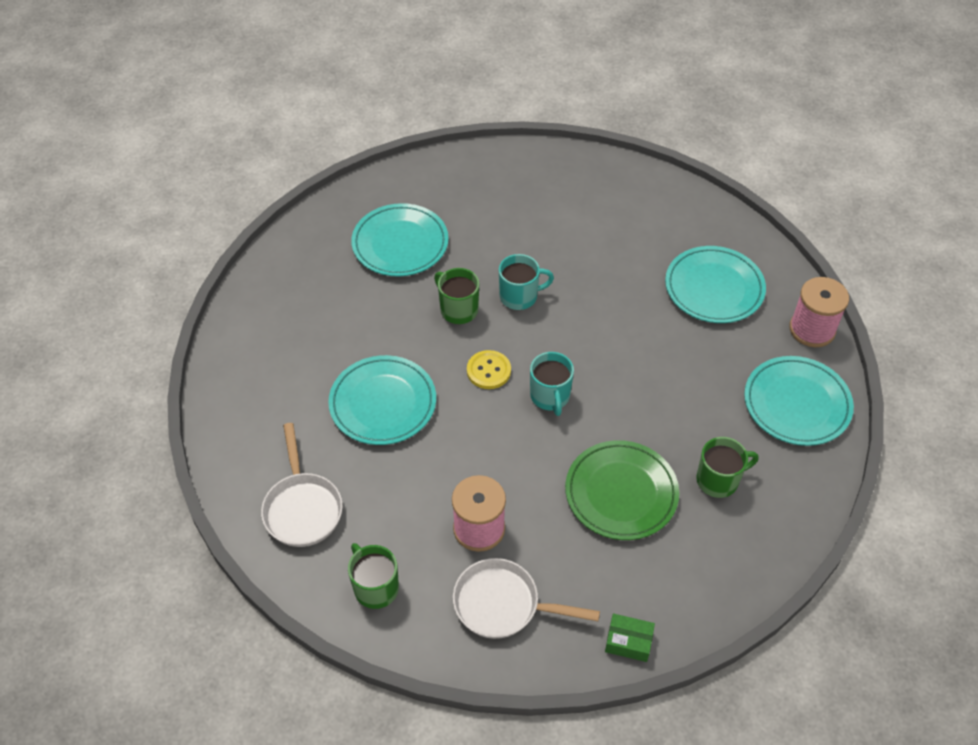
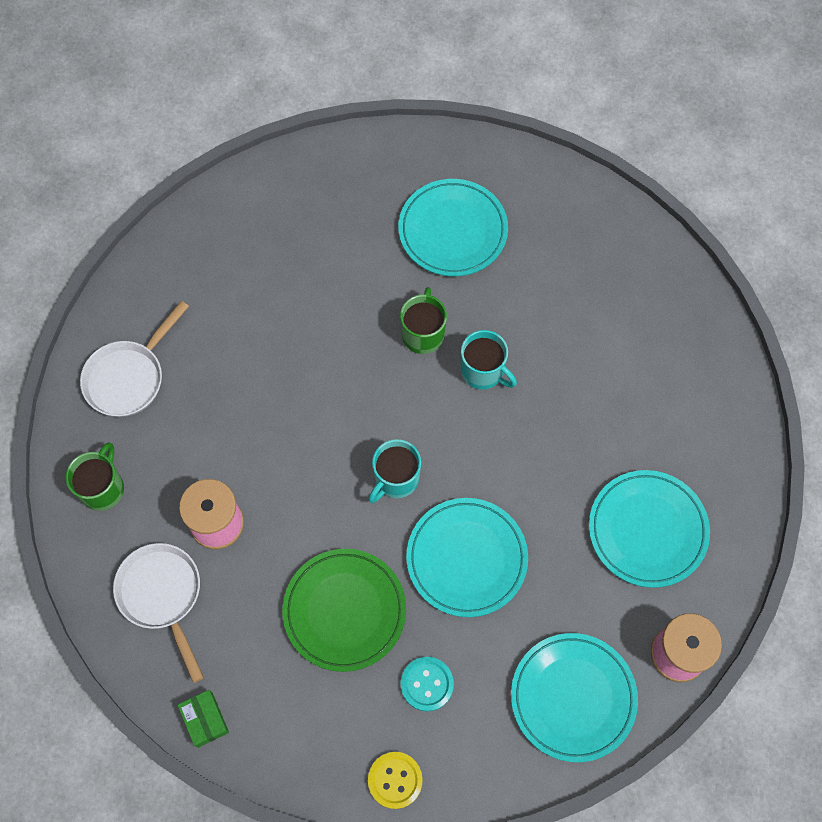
camera: 50 degrees right, 15 degrees up
turquoise plate [328,355,436,445] -> turquoise plate moved to [406,498,528,617]
yellow button [467,350,511,389] -> yellow button moved to [368,752,423,809]
green mug [696,437,759,498] -> turquoise button [401,657,454,712]

